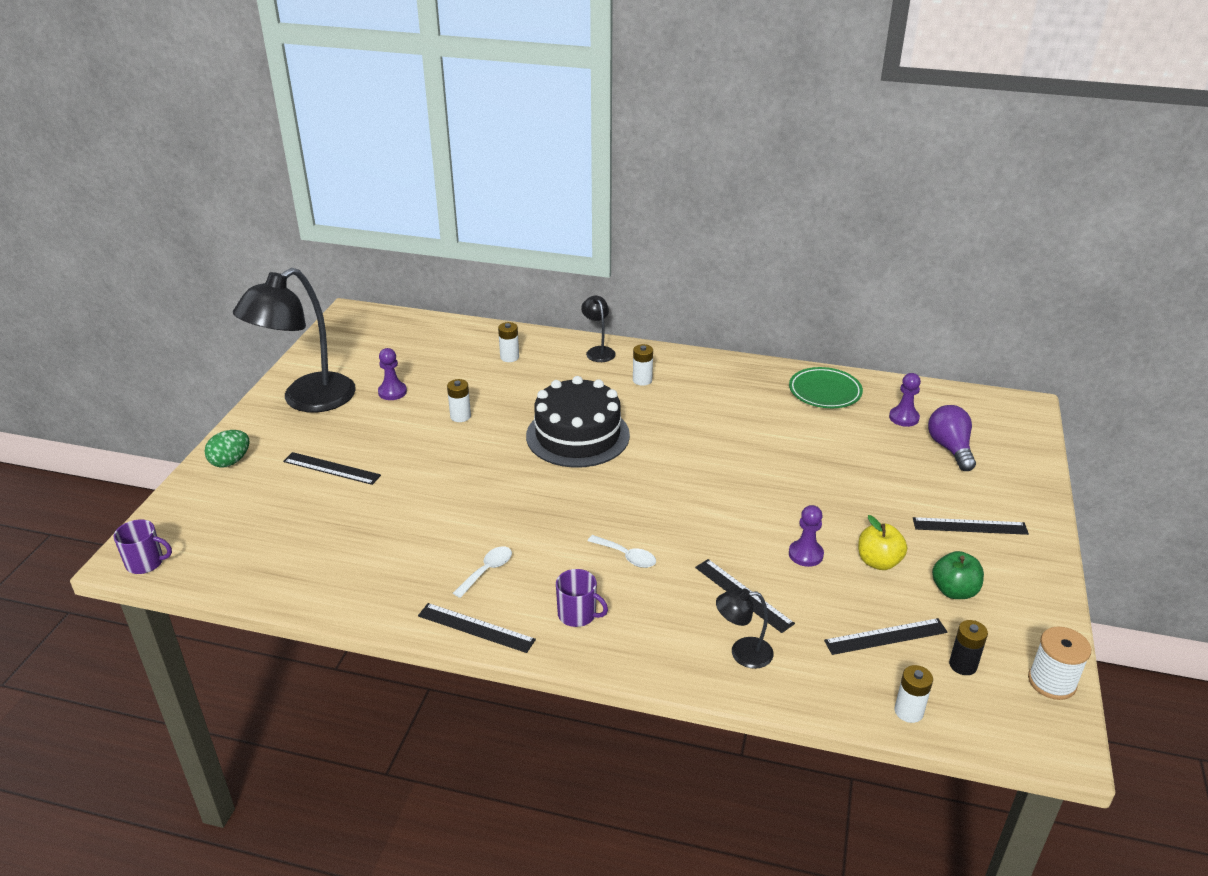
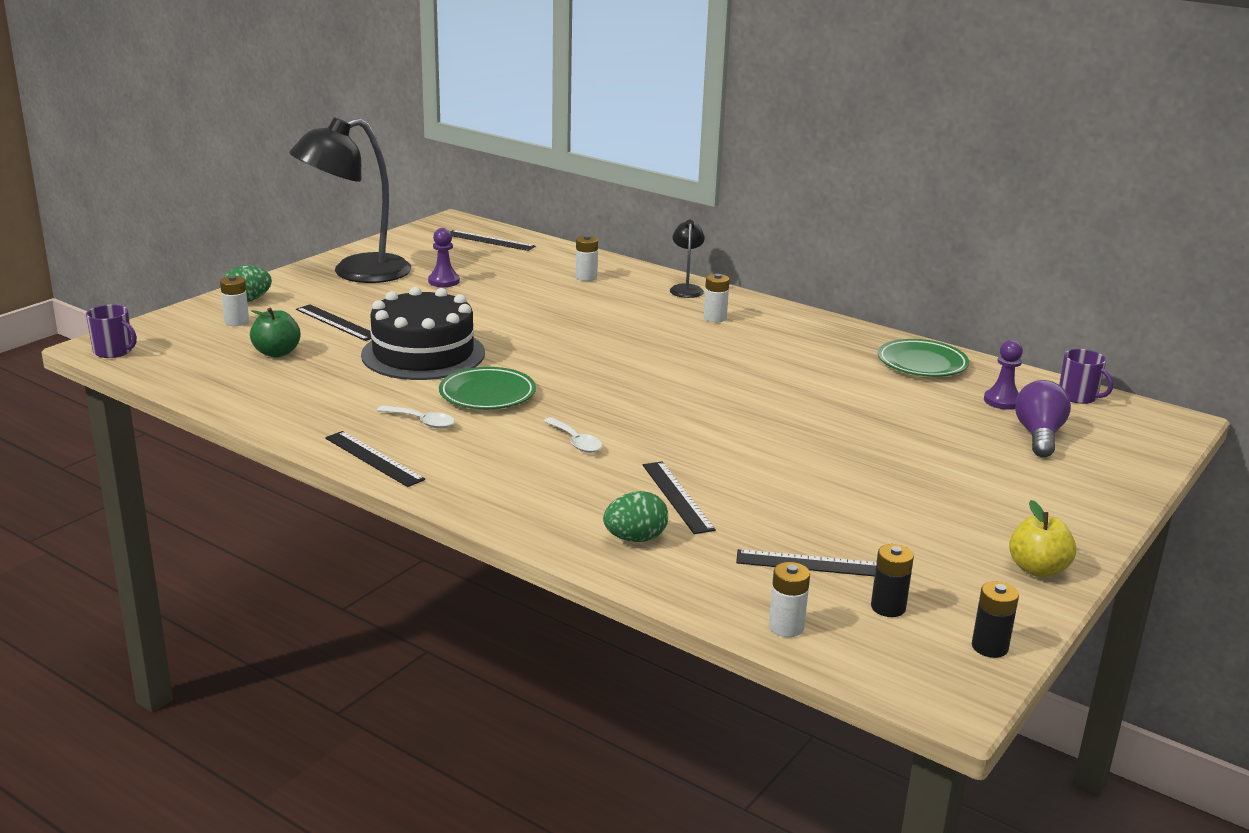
camera: 20 degrees right, 10 degrees down
white battery [447,379,471,422] -> white battery moved to [220,276,249,326]
white spoon [453,546,512,598] -> white spoon turned 60 degrees clockwise [377,405,455,429]
black cake [526,376,630,468] -> black cake moved to [361,287,485,380]
purple mug [556,569,608,627] -> purple mug moved to [1059,349,1113,404]
black lamp [716,589,774,669] -> green egg [603,491,668,542]
purple pawn [789,505,824,567] -> none
yellow apple [858,515,907,570] -> yellow apple moved to [1009,500,1076,577]
black ruler [913,517,1029,535] -> black ruler moved to [450,230,535,251]
green apple [932,551,984,599] -> green apple moved to [250,307,301,357]
white spool [1028,626,1091,700] -> black battery [972,581,1019,658]
none -> green plate [439,367,536,409]

